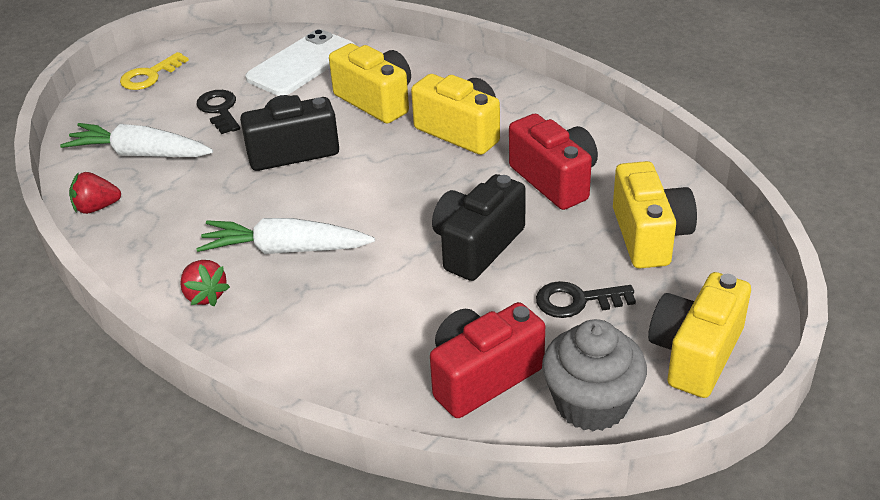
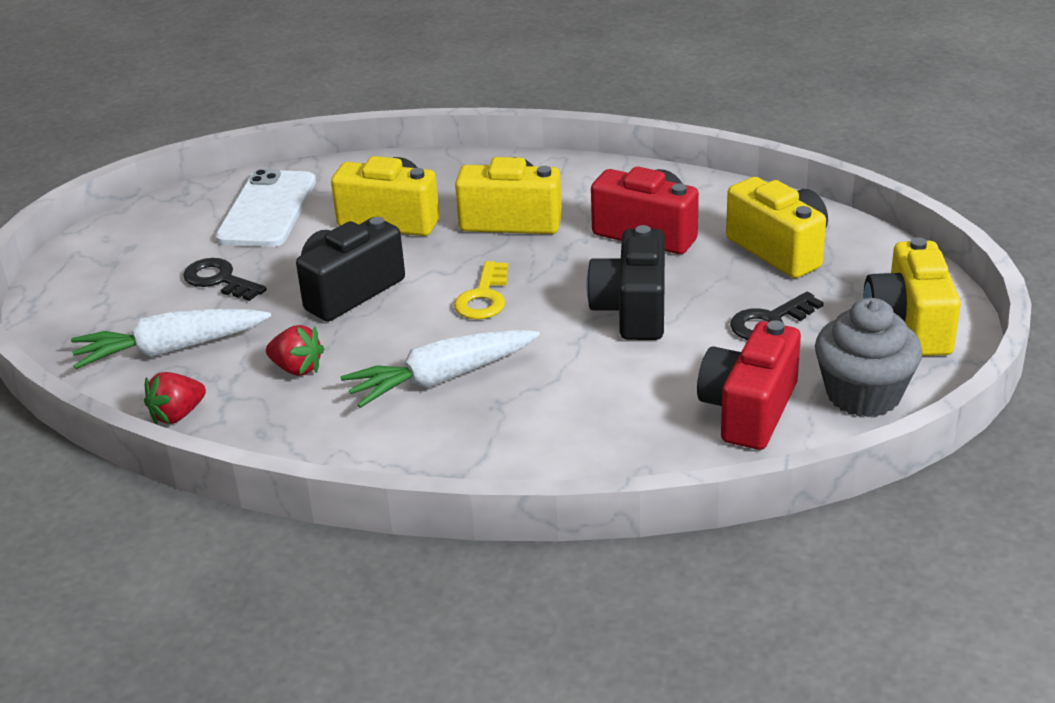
camera: 30 degrees left, 5 degrees down
yellow key [120,52,189,90] -> yellow key moved to [454,261,508,320]
red strawberry [180,260,230,306] -> red strawberry moved to [266,325,324,376]

